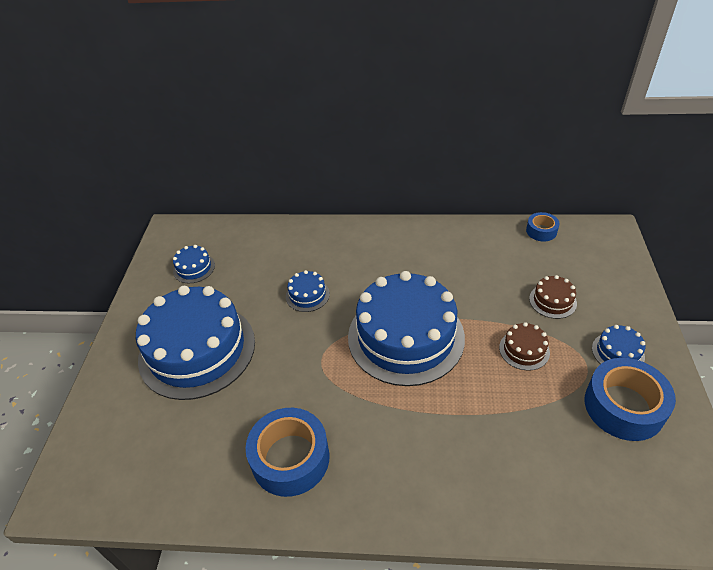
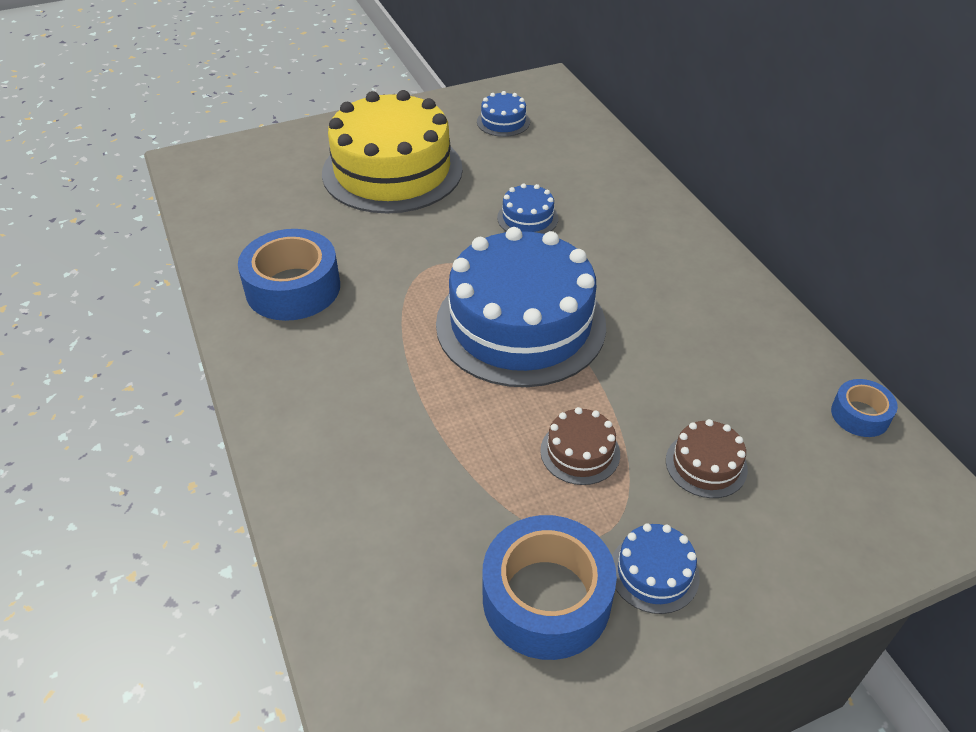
camera: 60 degrees right, 0 degrees up
blue cake [136,286,255,400] -> yellow cake [322,90,463,213]

